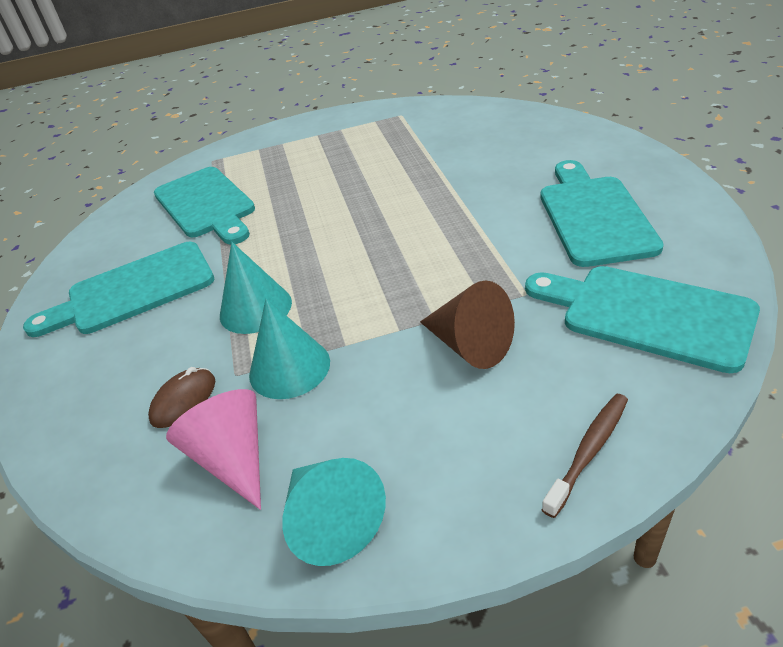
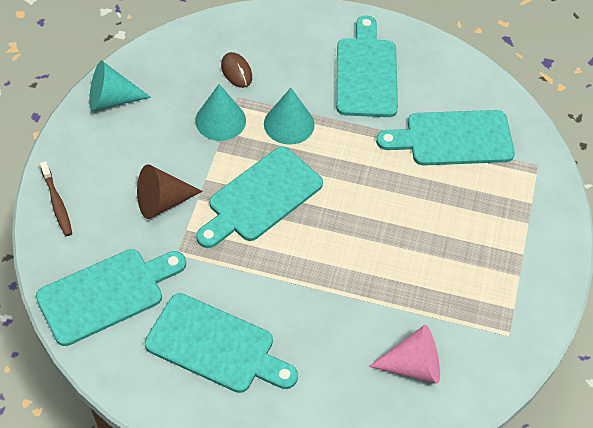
camera: 110 degrees right, 15 degrees up
pink cone [166,389,261,510] -> pink cone moved to [369,325,440,384]
none -> turquoise cutting board [196,147,323,248]

